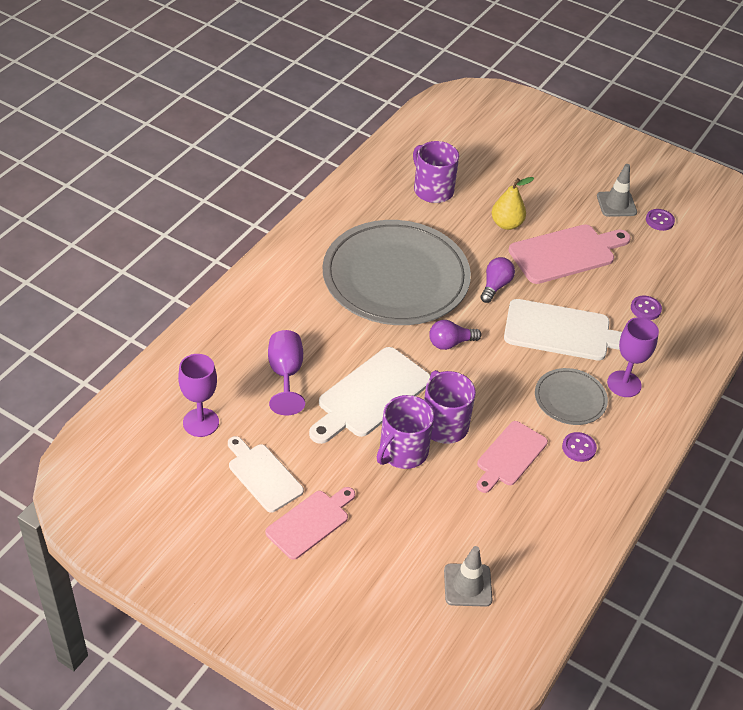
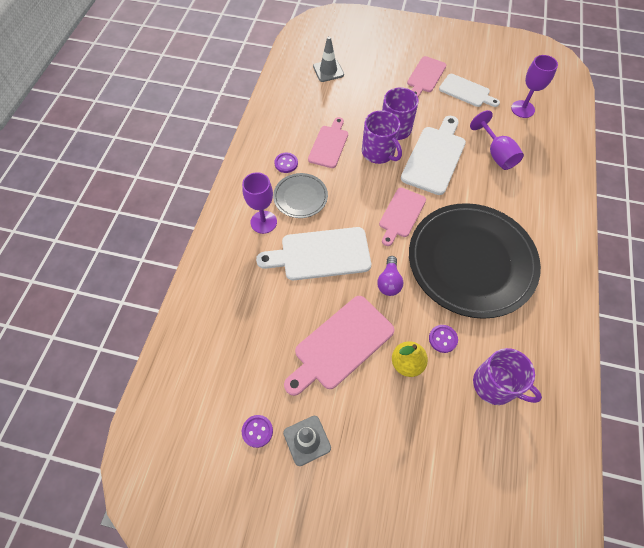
camera: 165 degrees right, 15 degrees up
grey plate [323,220,471,325] -> black plate [409,203,541,319]
purple light bulb [429,320,482,350] -> pink cutting board [379,188,426,246]
purple button [631,296,662,320] -> purple button moved to [429,325,458,353]

